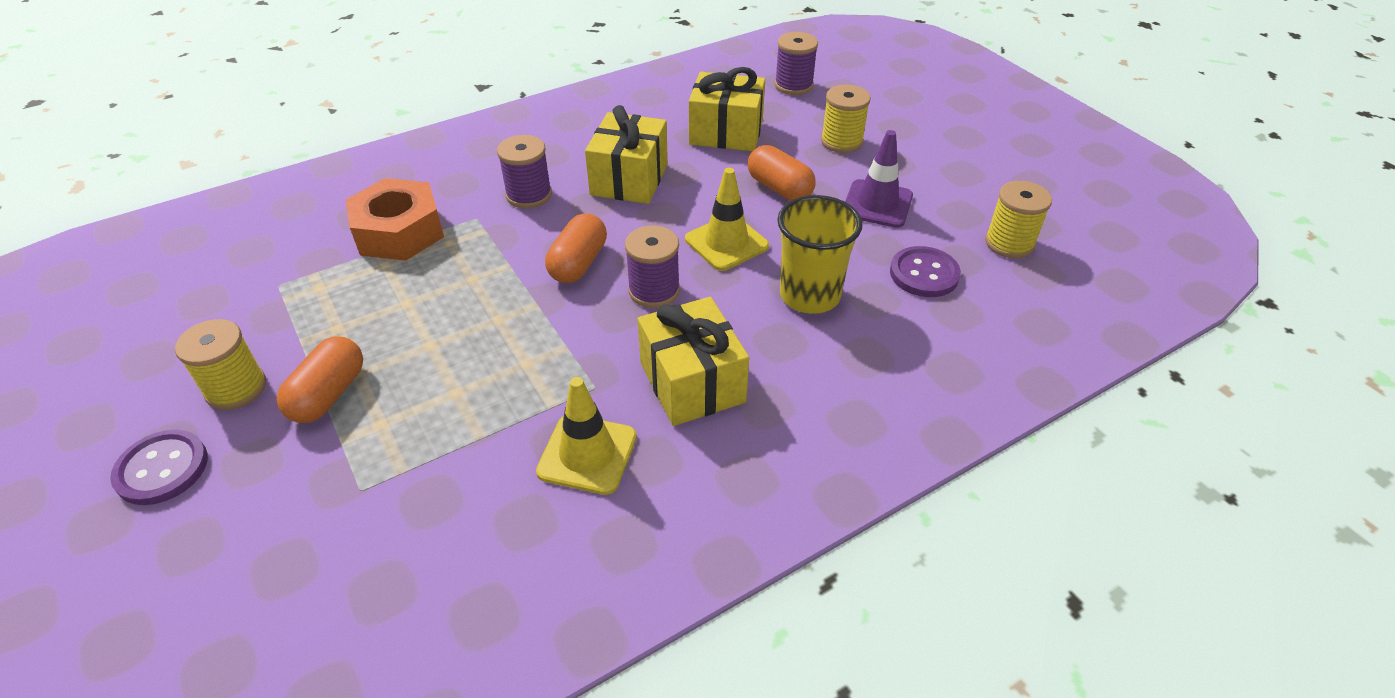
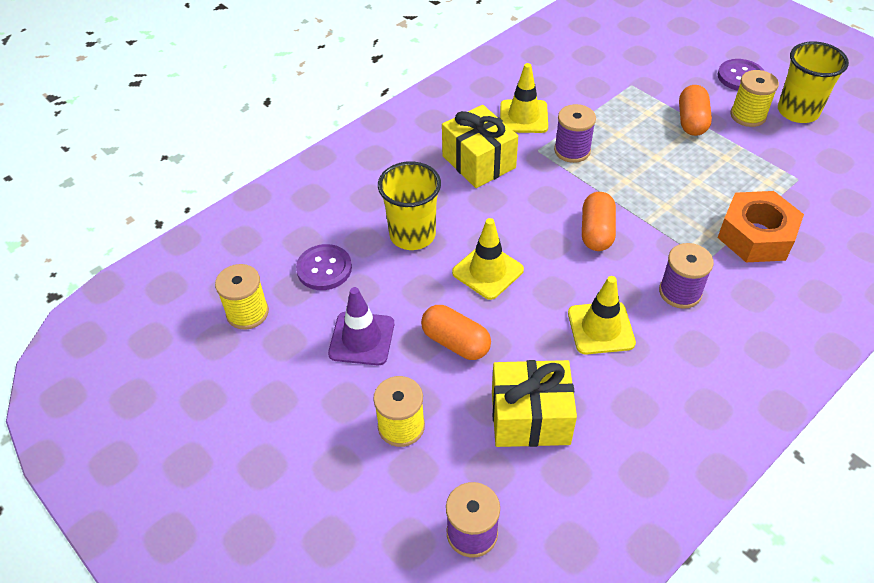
camera: 170 degrees right, 5 degrees up
yellow gift [585,105,668,204] -> yellow traffic cone [568,276,636,355]
purple spool [625,225,680,308] -> purple spool moved to [554,104,596,163]
none -> yellow cup [778,41,849,123]

